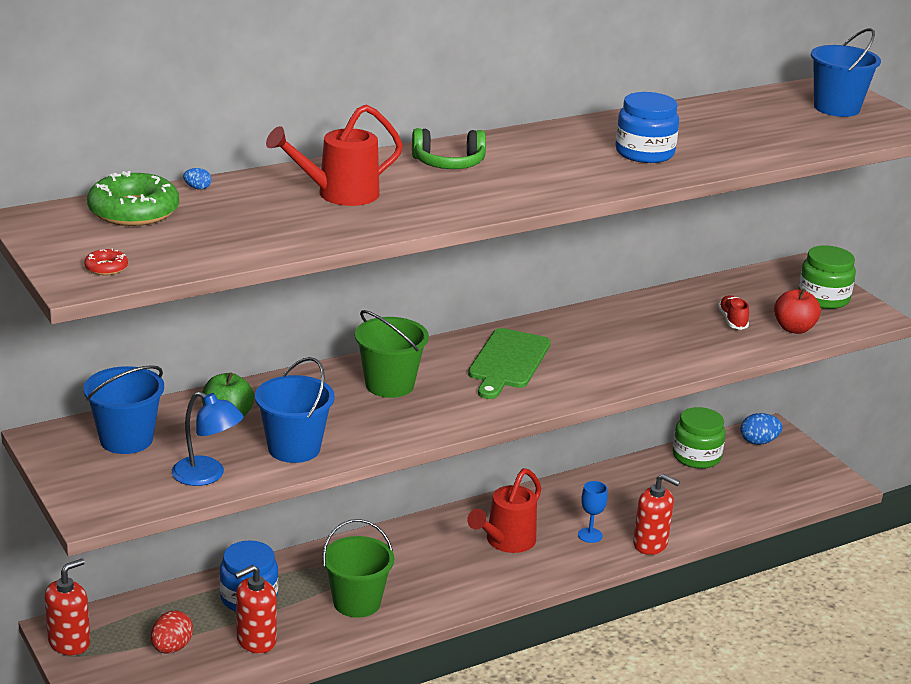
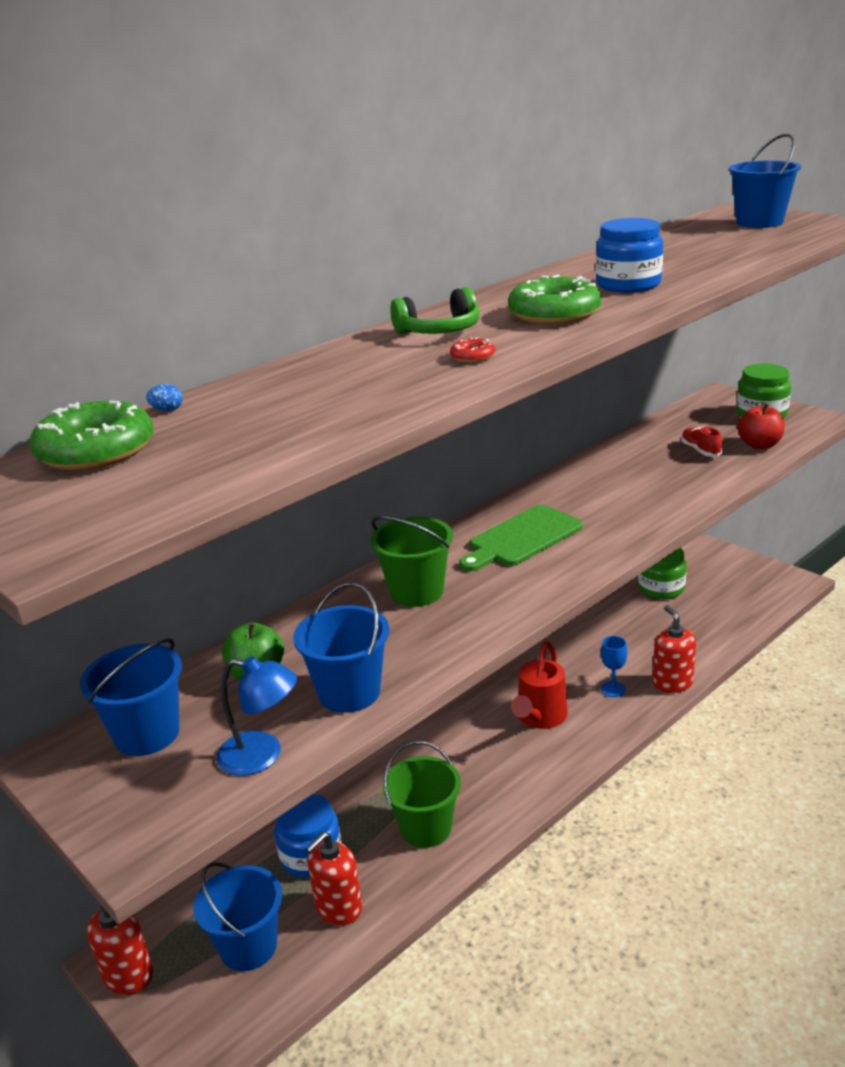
camera: 10 degrees left, 0 degrees up
red donut [84,248,128,275] -> red donut moved to [450,337,495,363]
red egg [151,611,193,654] -> blue bucket [193,862,282,971]
red watering can [266,104,403,206] -> none
green cutting board [468,328,551,399] -> green cutting board turned 45 degrees clockwise [459,505,583,572]
red soap dispenser [633,474,680,555] -> red soap dispenser turned 120 degrees counterclockwise [653,605,696,693]
blue egg [741,413,783,445] -> none
none -> green donut [508,275,602,324]

